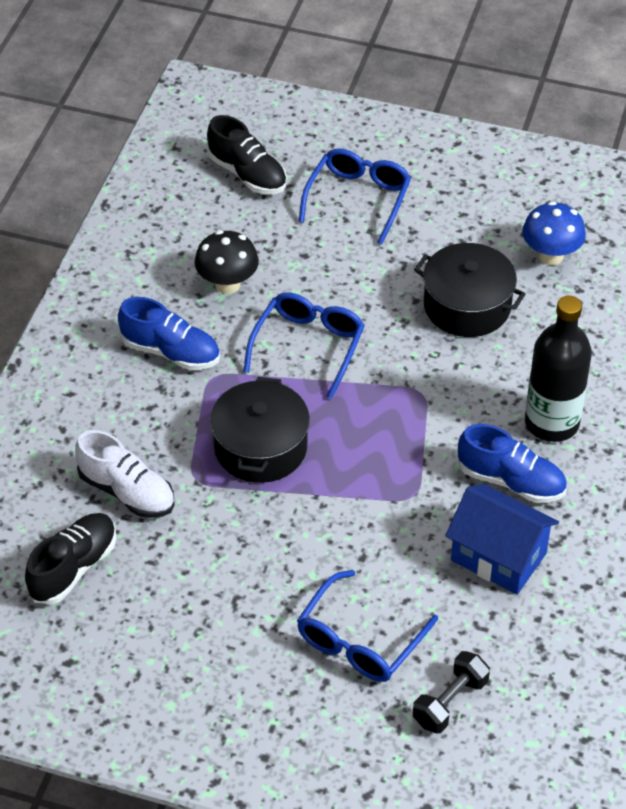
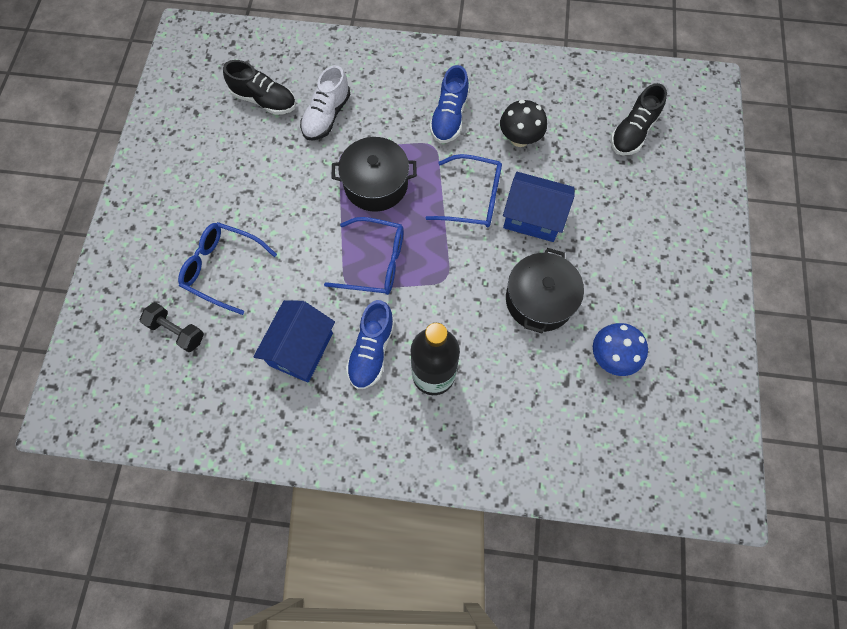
camera: 80 degrees right, 20 degrees up
blue glasses [299,148,411,245] -> blue glasses moved to [324,217,404,295]
none -> blue house [503,172,575,242]

